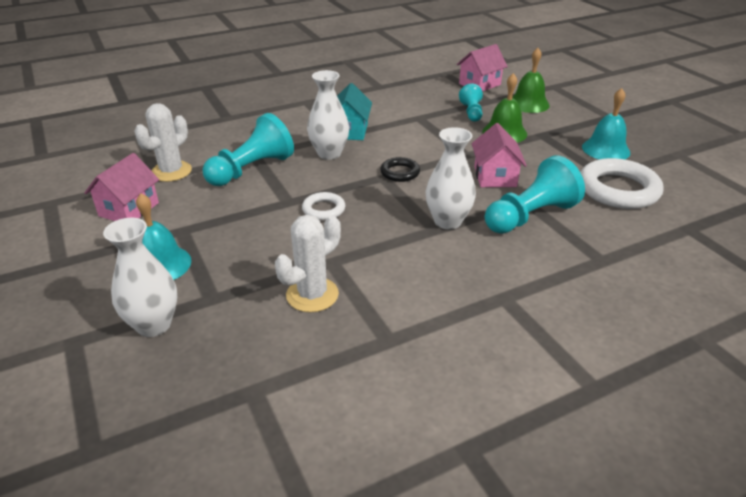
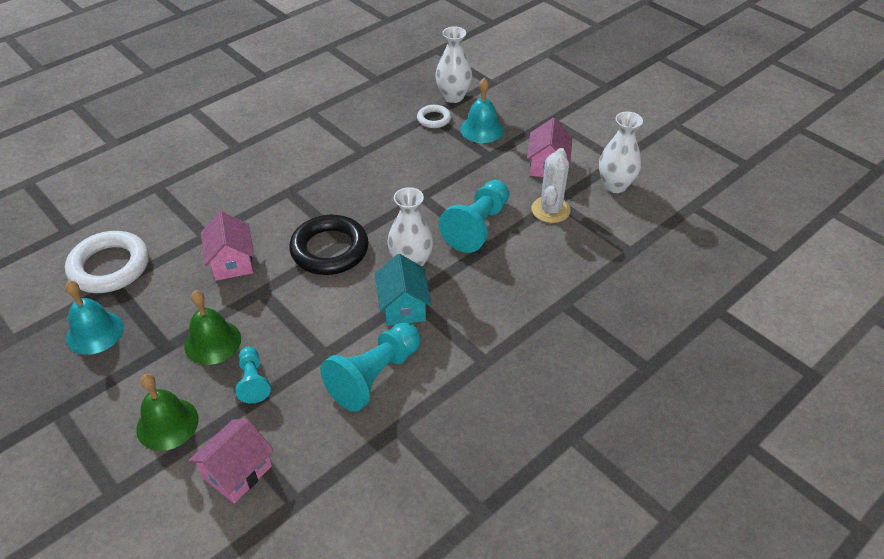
camera: 165 degrees right, 10 degrees up
white cactus [275,215,341,312] -> none
white ring [302,192,345,220] -> white ring moved to [417,105,451,128]
black ring [380,157,420,182] -> black ring [289,215,369,275], size x1.93
white vase [425,127,476,229] -> white vase moved to [599,112,643,193]
turquoise pawn [485,155,585,234] -> turquoise pawn moved to [320,322,421,412]

